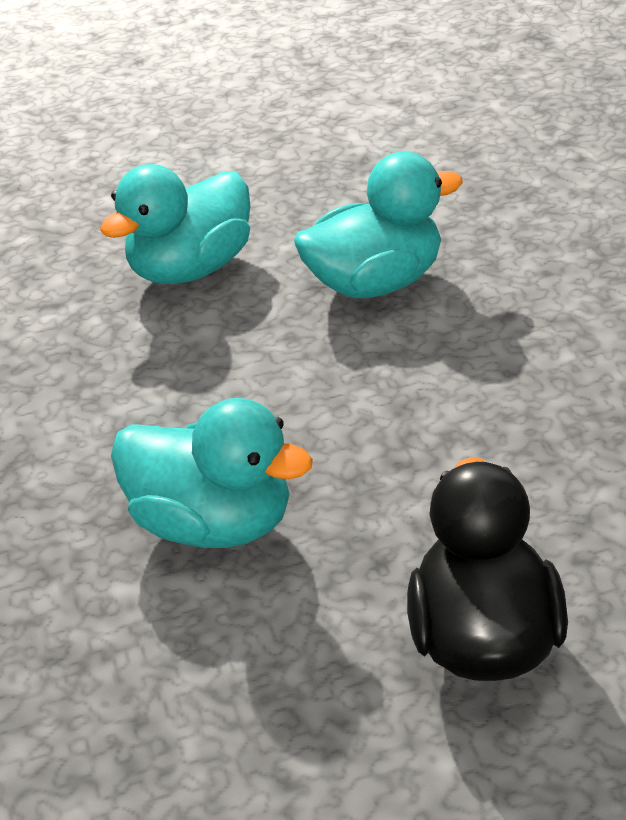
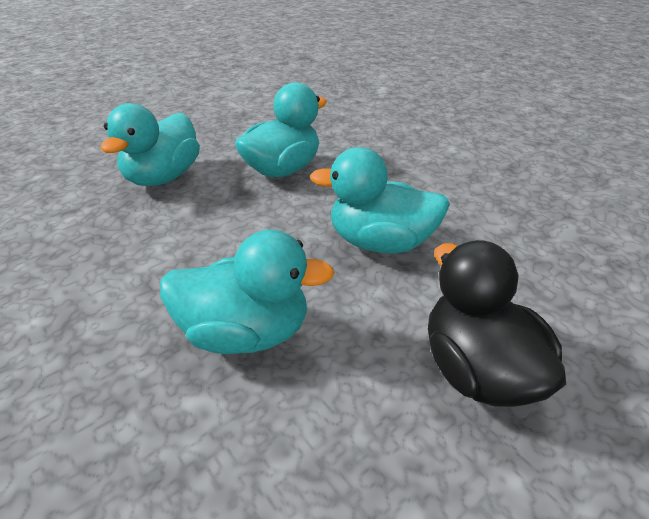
camera: 25 degrees left, 0 degrees up
none -> turquoise duck [310,147,450,253]

